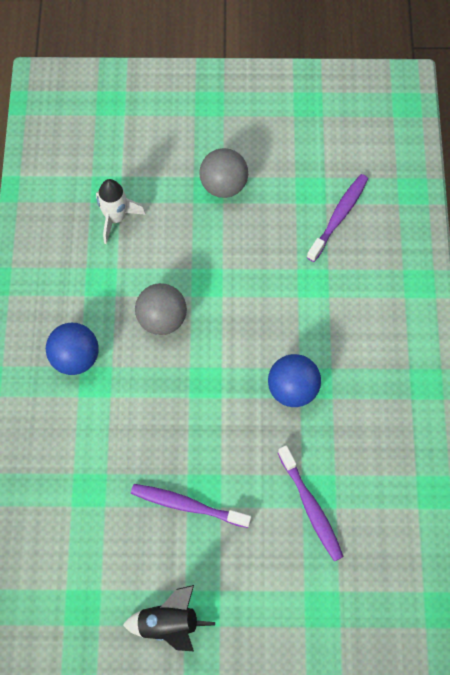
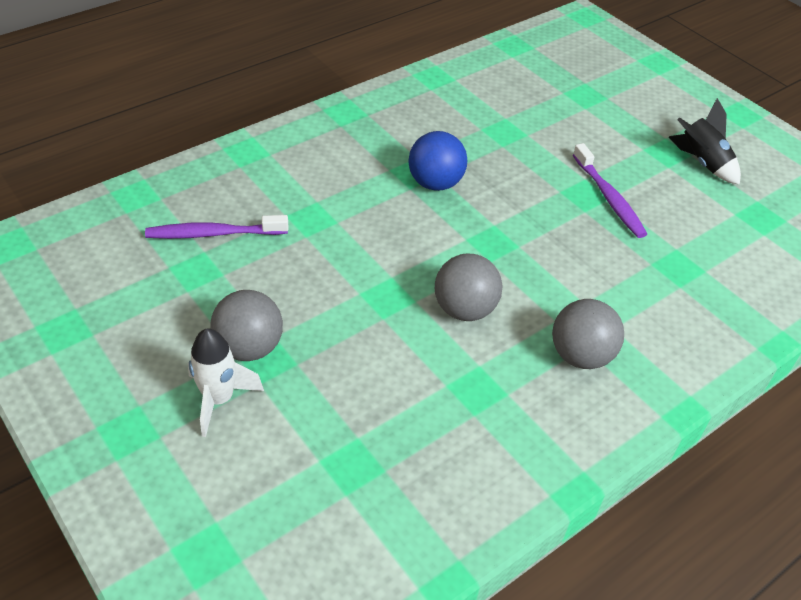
camera: 130 degrees left, 20 degrees down
blue ball [46,323,99,375] -> grey ball [552,299,624,369]
white rocket [96,179,146,244] -> white rocket moved to [188,328,264,437]
purple toothbrush [278,445,344,561] -> none

